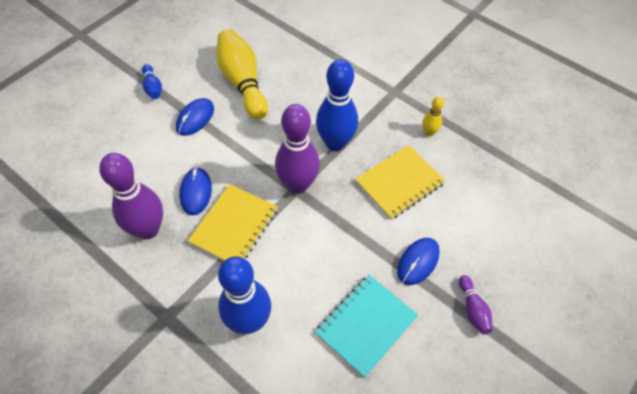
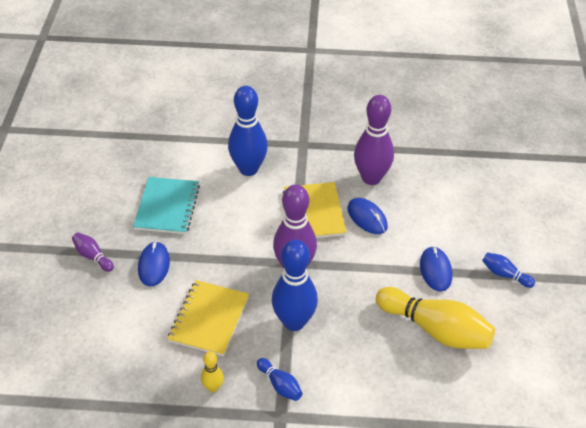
camera: 145 degrees right, 10 degrees down
none -> blue bowling pin [257,358,302,401]

